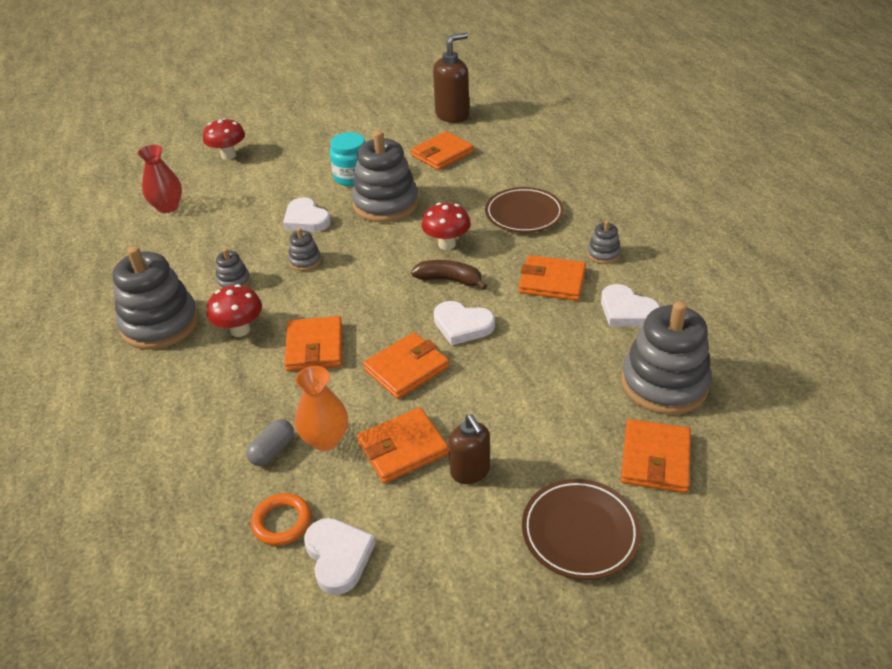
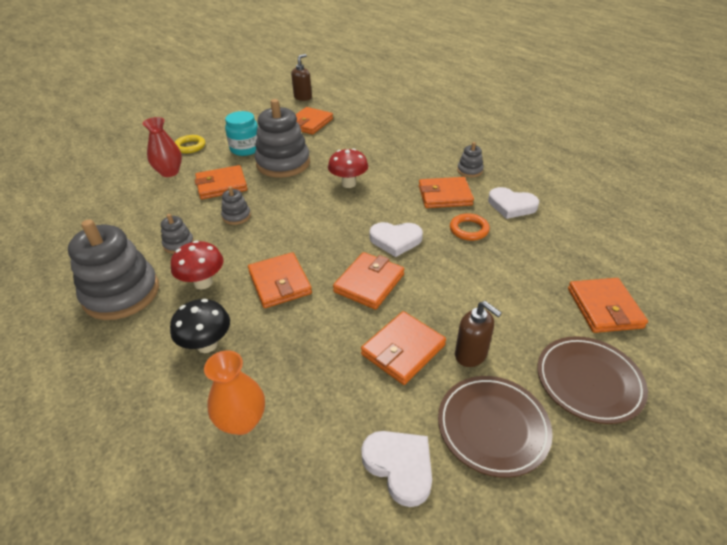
camera: 20 degrees left, 0 degrees up
red vase [138,145,182,213] -> red vase moved to [142,117,182,177]
red mushroom [203,118,245,160] -> none
grey capsule [246,419,294,466] -> none
orange ring [251,493,311,546] -> orange ring moved to [450,213,490,241]
white heart [283,197,331,232] -> orange wallet [195,165,247,199]
orange vase [295,366,348,451] -> orange vase moved to [204,350,265,435]
brown banana [411,260,487,290] -> none
brown soap dispenser [433,33,469,123] -> brown soap dispenser [291,54,312,101], size x0.65
brown plate [485,187,564,233] -> brown plate moved to [438,376,553,478]
grey stacking toy [621,301,712,415] -> none
none -> black mushroom [170,299,230,353]
none -> yellow ring [175,135,205,153]

